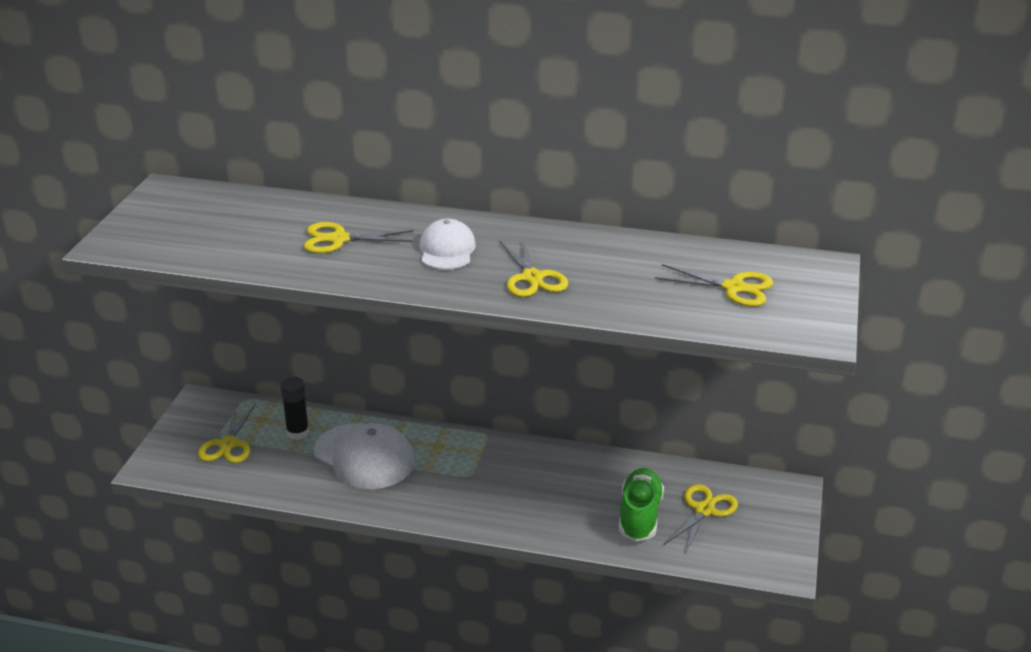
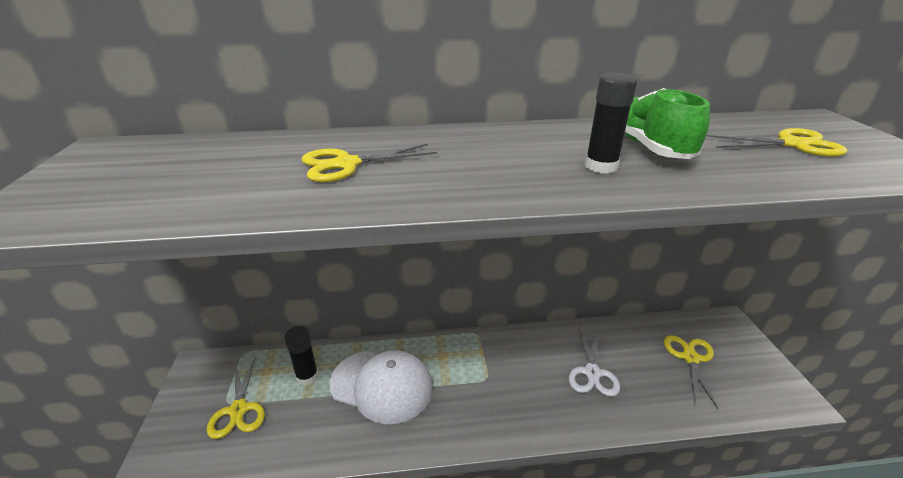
camera: 20 degrees left, 0 degrees up
white cap [419,219,476,270] -> none
yellow scissors [499,238,568,297] -> black glue stick [585,73,637,174]
green shoe [619,468,664,541] -> green shoe moved to [625,88,710,159]
none -> white scissors [569,327,620,397]

